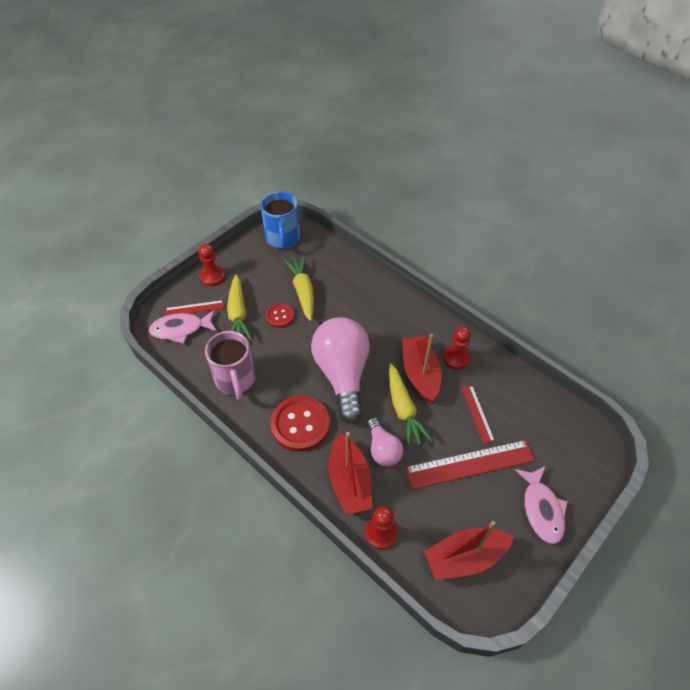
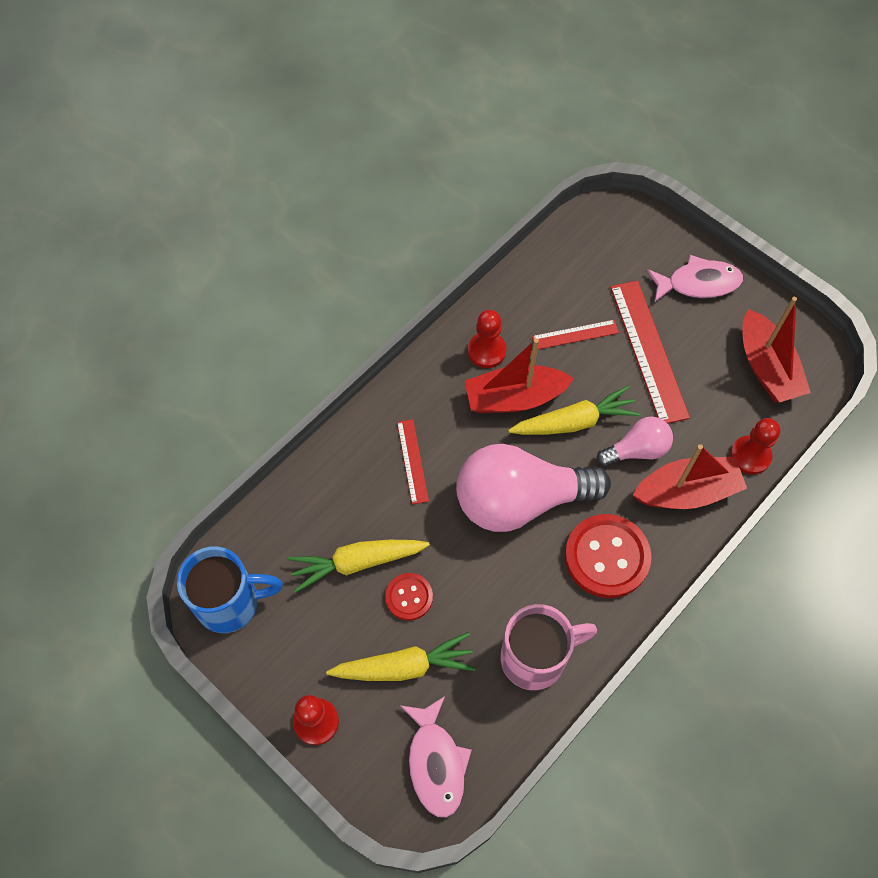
camera: 90 degrees left, 10 degrees up
red ruler [165,300,224,316] -> red ruler moved to [397,419,429,504]

